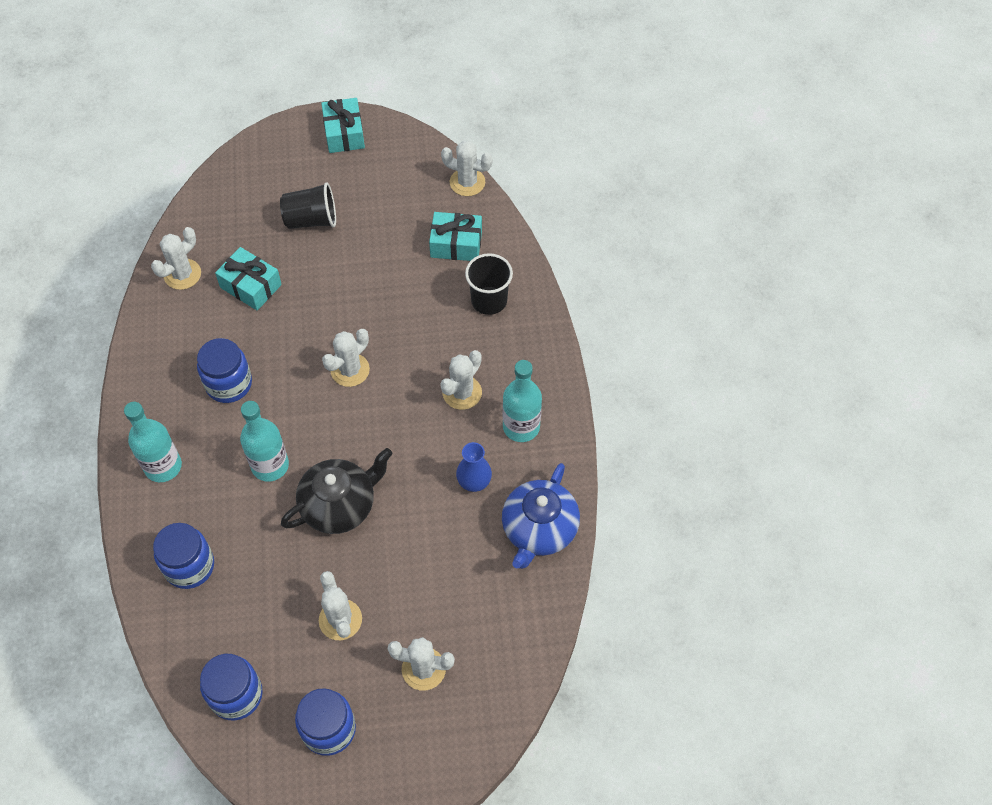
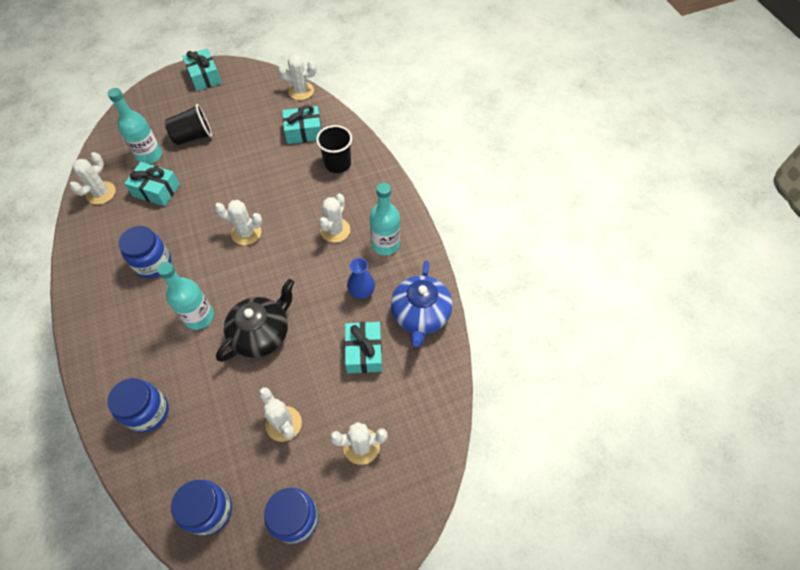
camera: 15 degrees left, 0 degrees up
turquoise bottle [124,402,182,482] -> turquoise bottle moved to [107,88,162,164]
white cactus [322,329,370,387] -> white cactus turned 75 degrees clockwise [214,200,262,245]
none -> turquoise gift [344,322,382,373]

